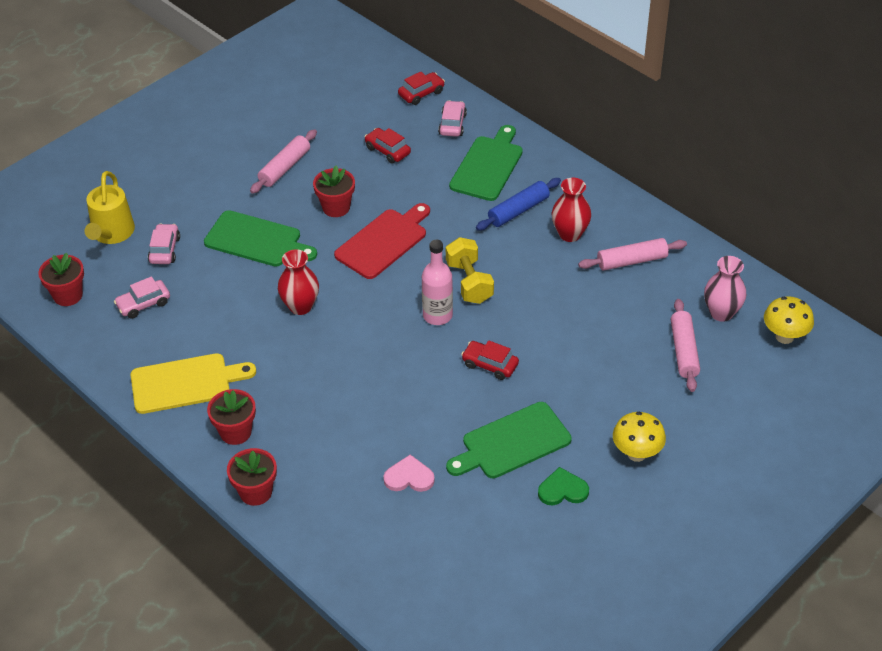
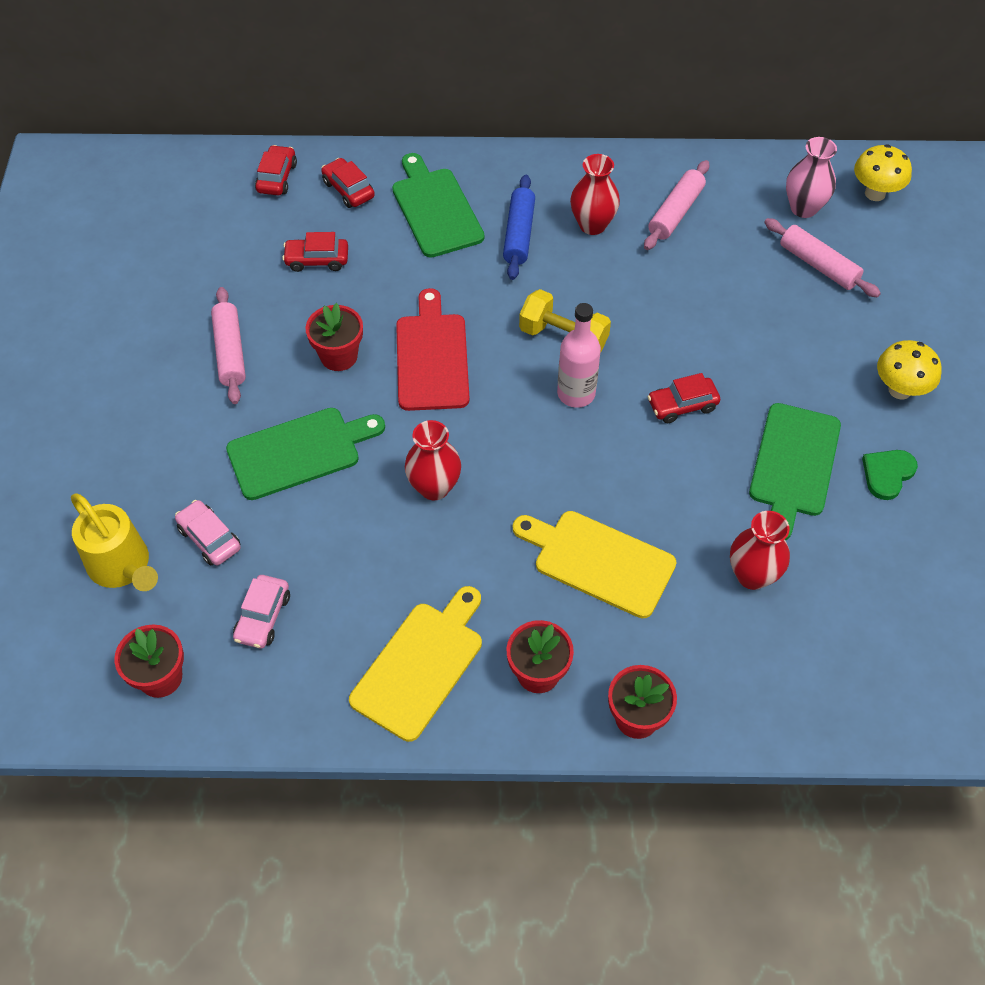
camera: 45 degrees left, 10 degrees up
pink heart [383,454,435,492] -> red vase [730,511,790,590]
pink car [438,100,467,137] -> red car [321,158,375,208]
none -> yellow cutting board [513,511,677,618]

